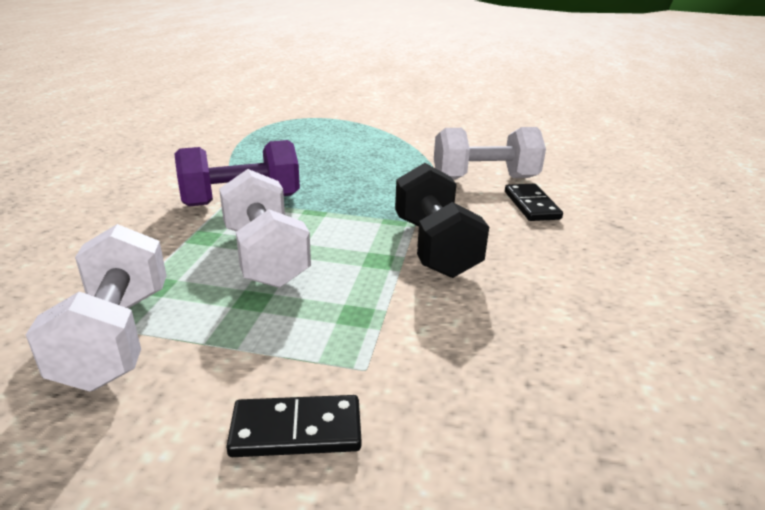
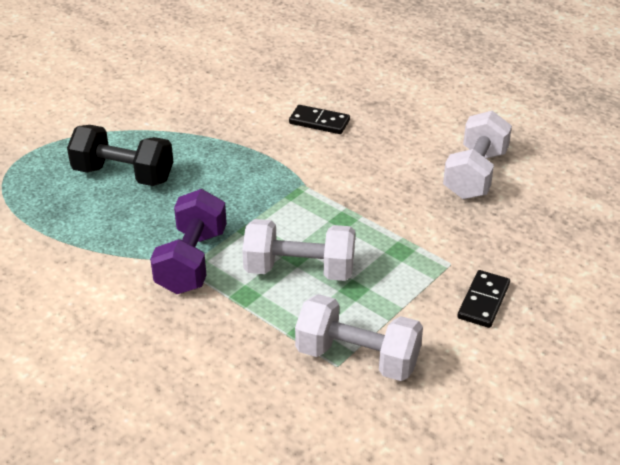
camera: 60 degrees left, 10 degrees up
black dumbbell [395,163,489,278] -> black dumbbell moved to [67,125,174,186]
white dumbbell [434,127,546,179] -> white dumbbell moved to [443,111,512,199]

